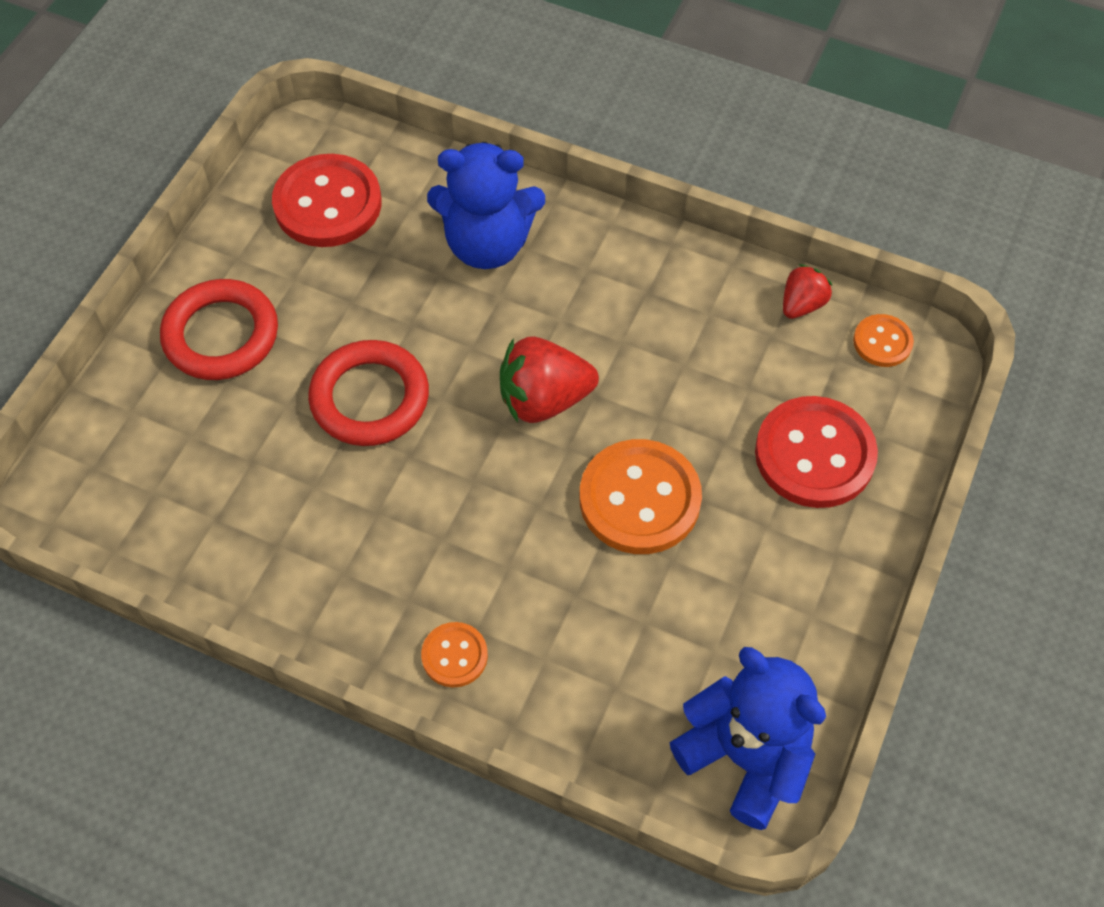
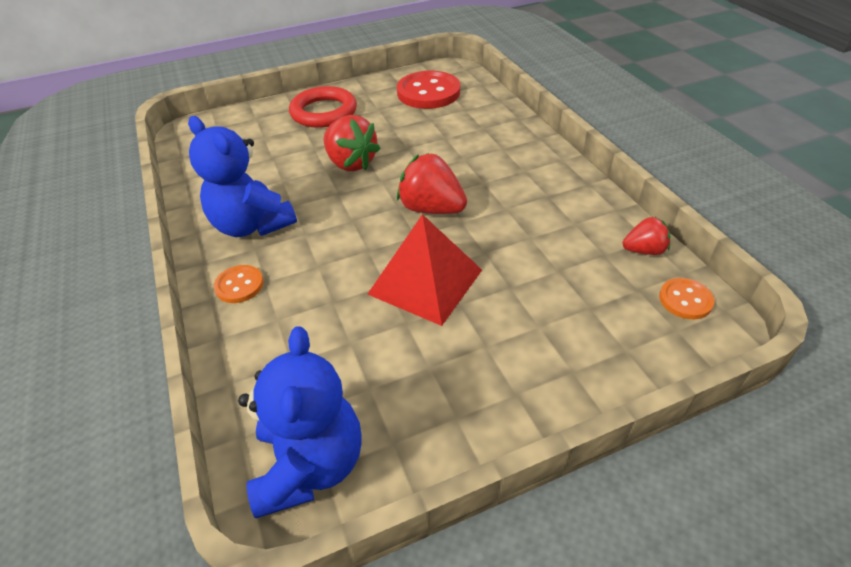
camera: 45 degrees right, 15 degrees down
red ring [308,340,429,446] -> red strawberry [323,115,381,171]
blue teddy bear [427,142,545,269] -> blue teddy bear moved to [188,116,297,237]
orange button [580,439,702,554] -> red pyramid [368,214,482,326]
red button [755,396,878,508] -> none

